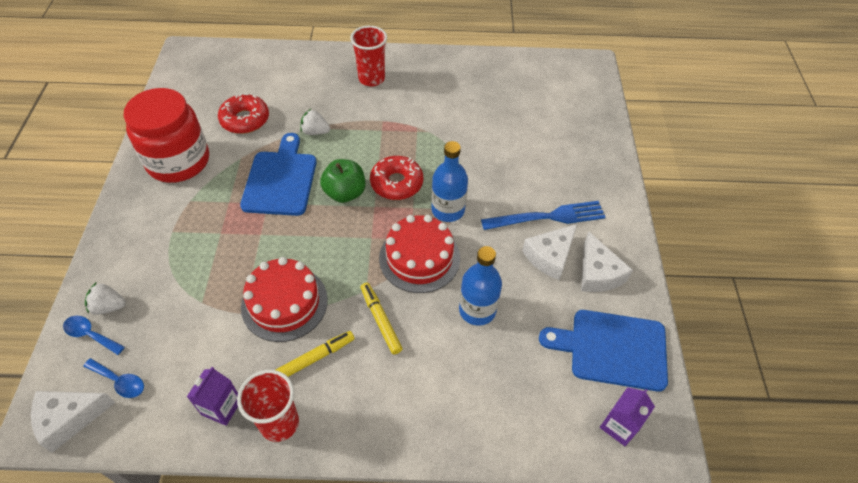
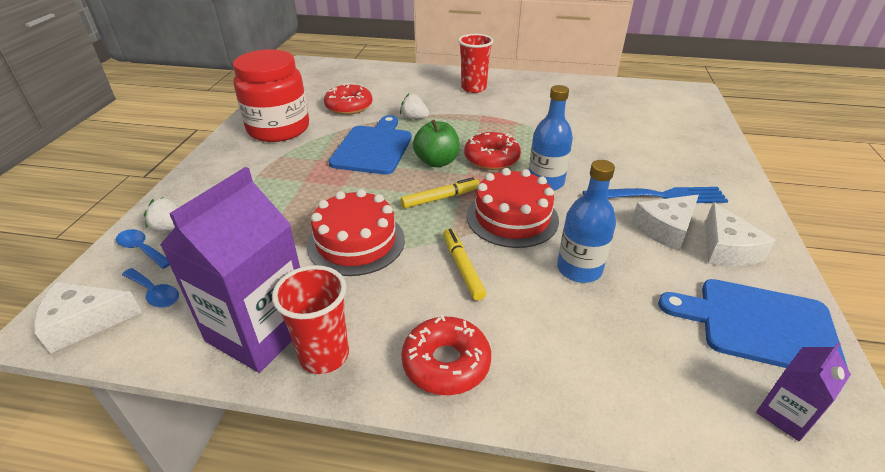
camera: 10 degrees right, 15 degrees down
purple carton [187,367,238,426] -> purple carton [160,167,300,373], size x2.08
yellow marker [276,331,355,377] -> yellow marker moved to [401,177,480,208]
none -> red donut [401,315,491,395]

